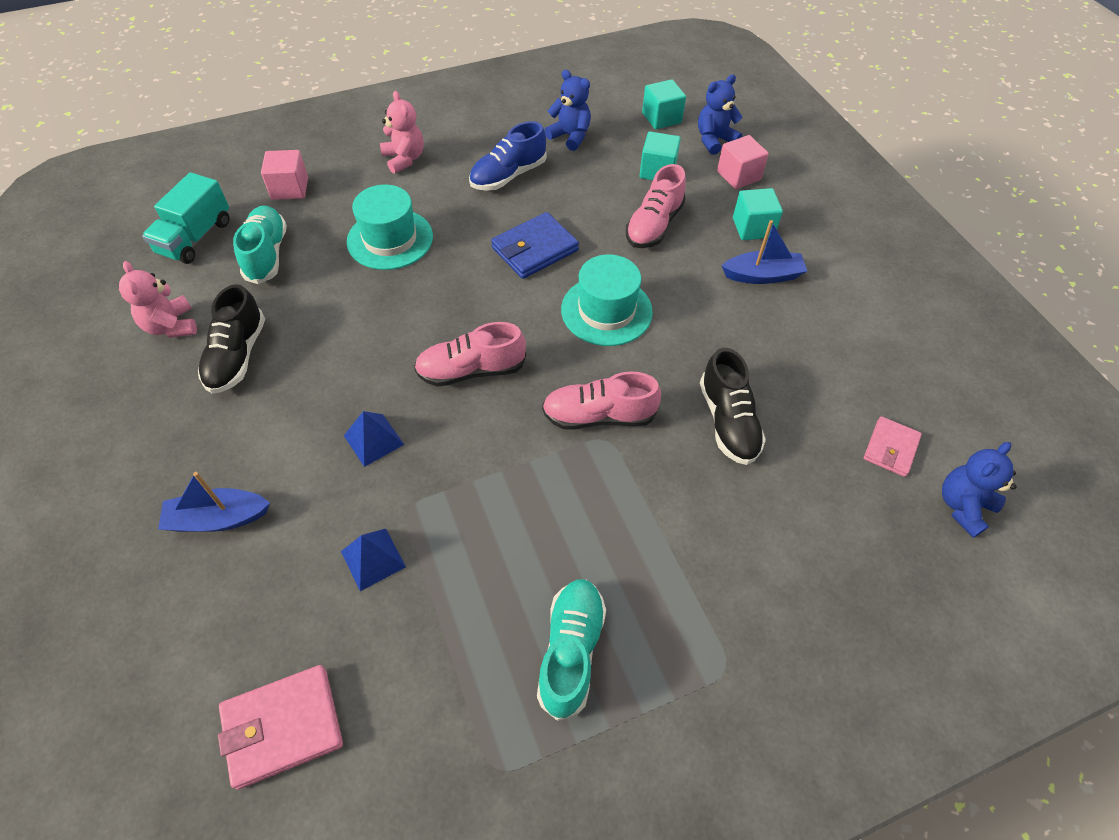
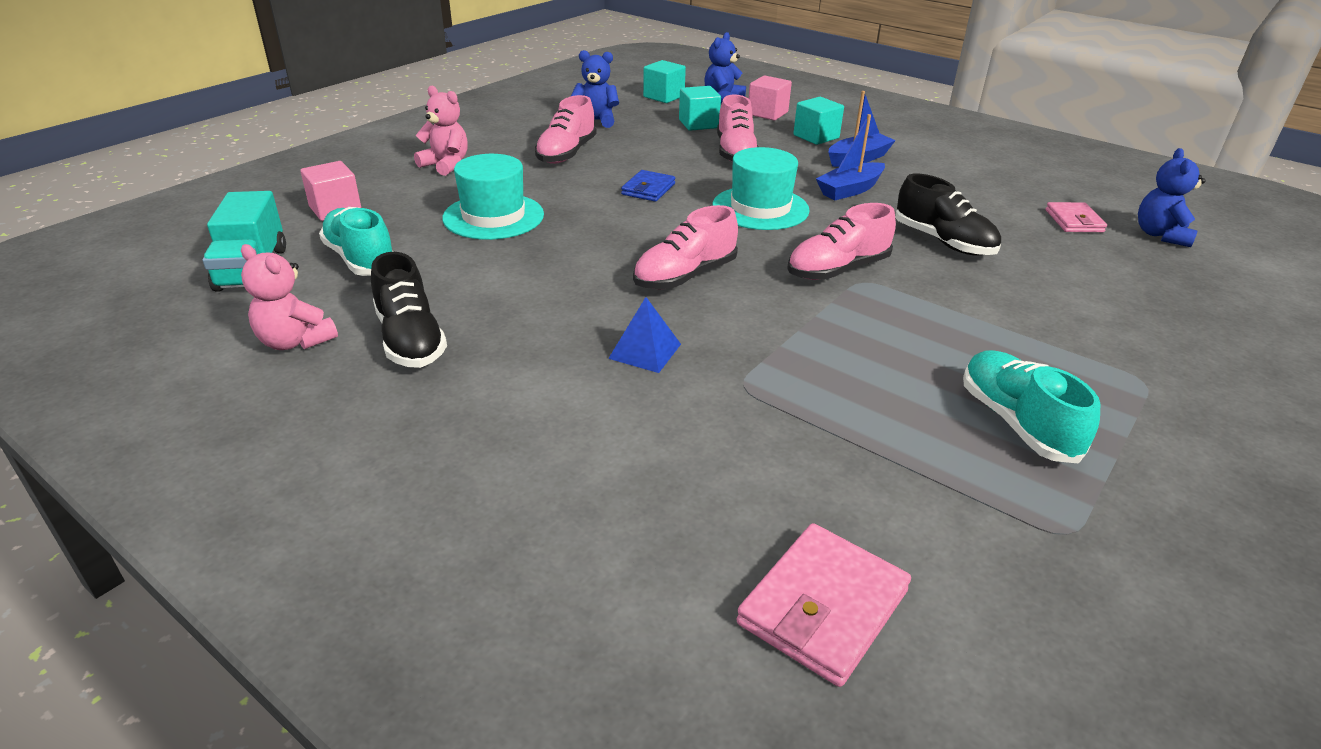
camera: 30 degrees left, 20 degrees down
blue boat [158,472,270,532] -> blue boat moved to [816,114,885,200]
blue pyramid [341,529,406,591] -> none
blue shoe [469,121,547,191] -> pink shoe [535,95,597,164]
blue wallet [491,212,579,279] -> blue wallet [621,170,675,202], size x0.64

